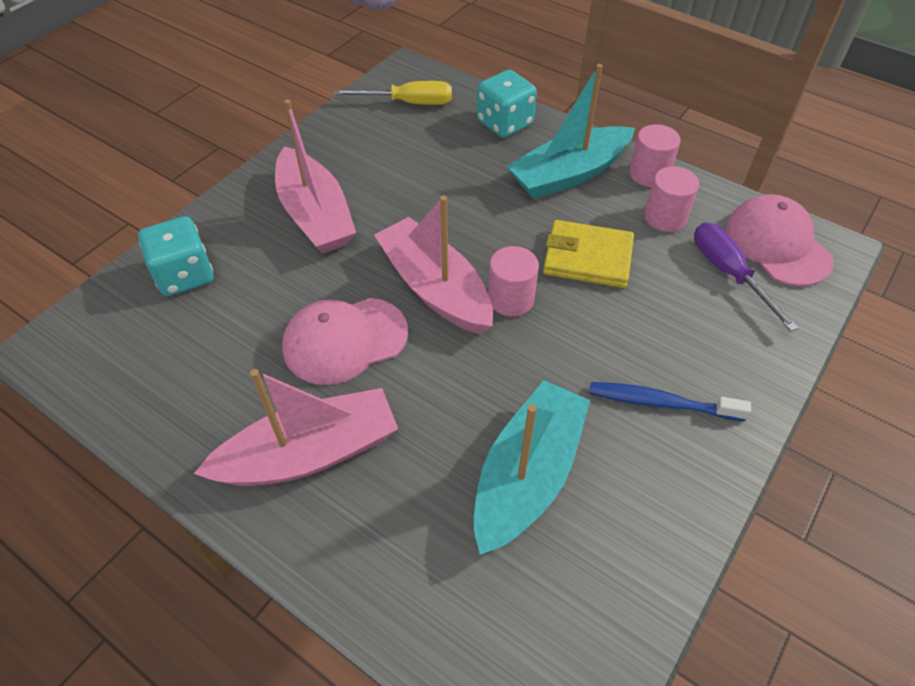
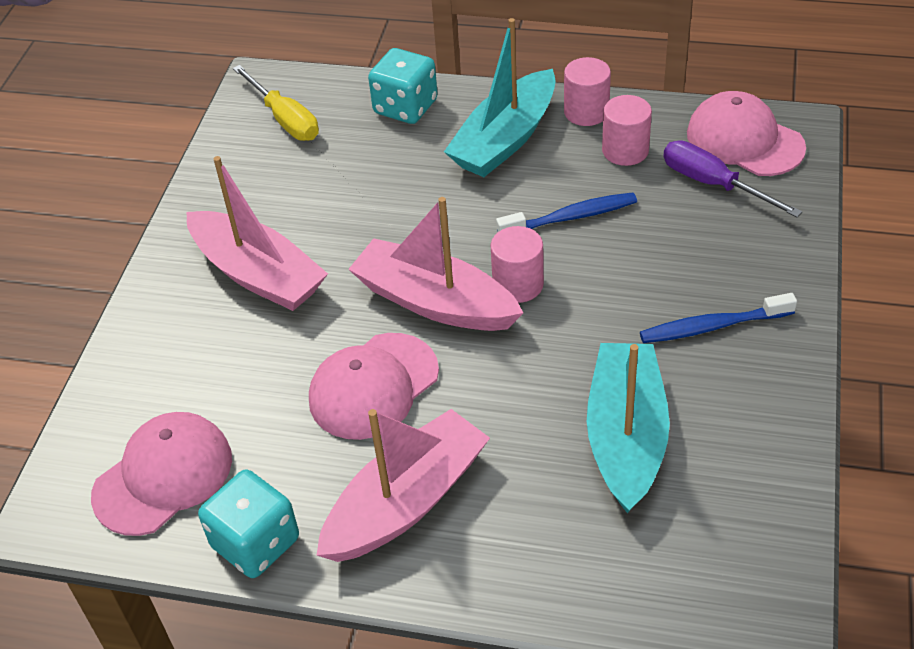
camera: 20 degrees left, 5 degrees down
turquoise dice [138,216,213,296] -> turquoise dice moved to [198,470,299,578]
yellow screwdriver [334,81,452,105] -> yellow screwdriver turned 75 degrees clockwise [233,65,319,141]
yellow wallet [543,220,634,288] -> blue toothbrush [496,192,637,232]
none -> pink cap [91,412,232,536]

